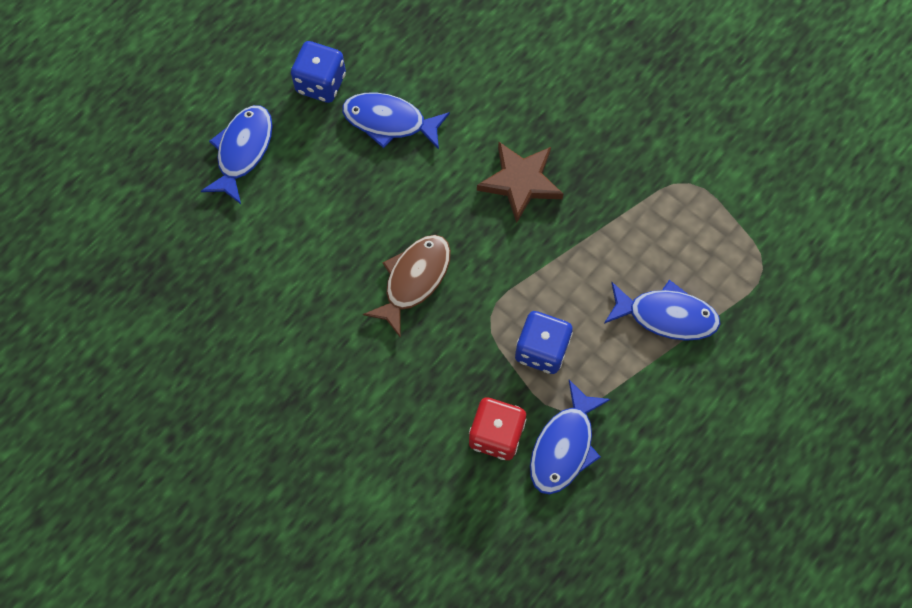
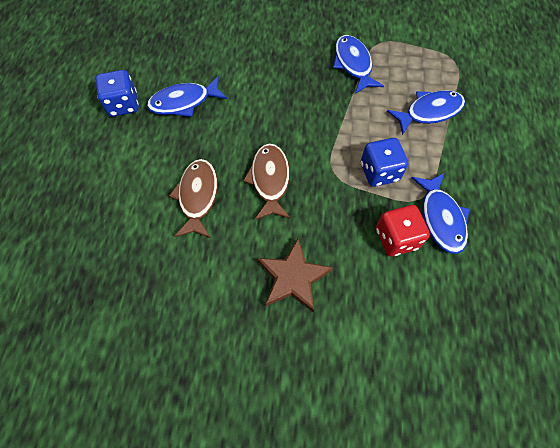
camera: 35 degrees left, 5 degrees down
blue fish [201,105,273,204] -> blue fish moved to [333,35,384,94]
brown star [477,142,563,223] -> brown star moved to [257,239,333,312]
none -> brown fish [169,159,218,238]

